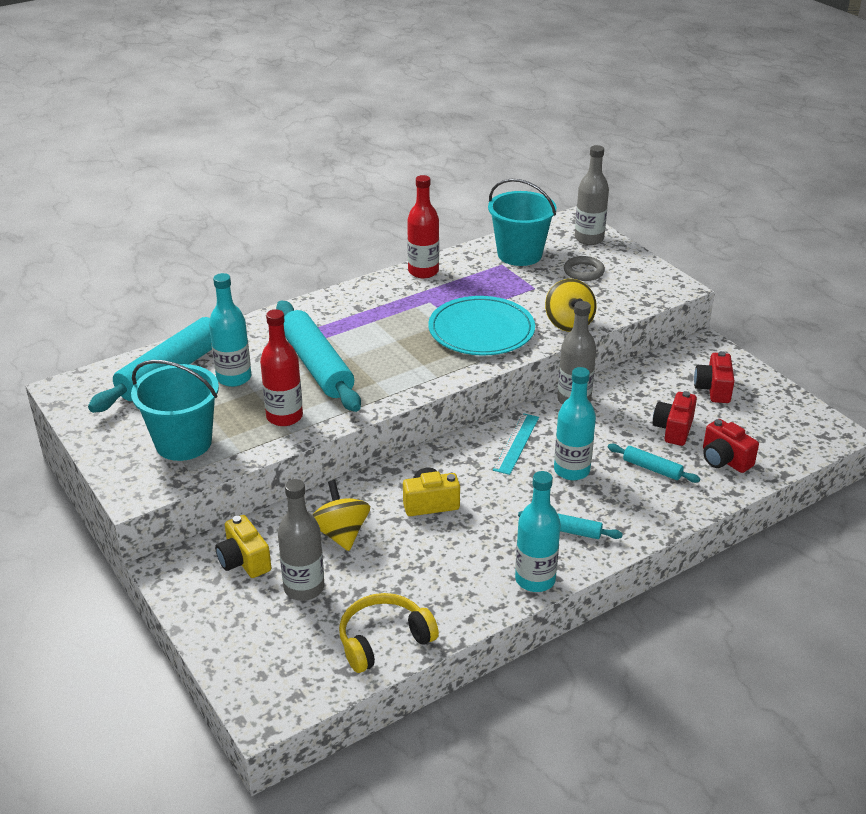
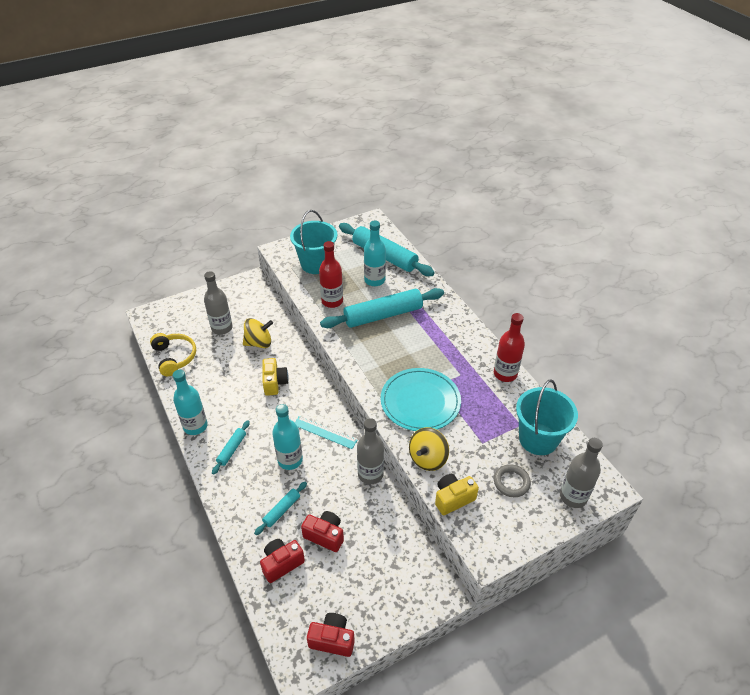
camera: 95 degrees right, 10 degrees up
yellow camera [215,515,271,578] -> yellow camera moved to [435,474,479,515]
yellow spinning top [545,279,597,332] -> yellow spinning top turned 45 degrees counterclockwise [409,427,449,471]
red camera [694,351,735,403] -> red camera moved to [307,613,355,657]

